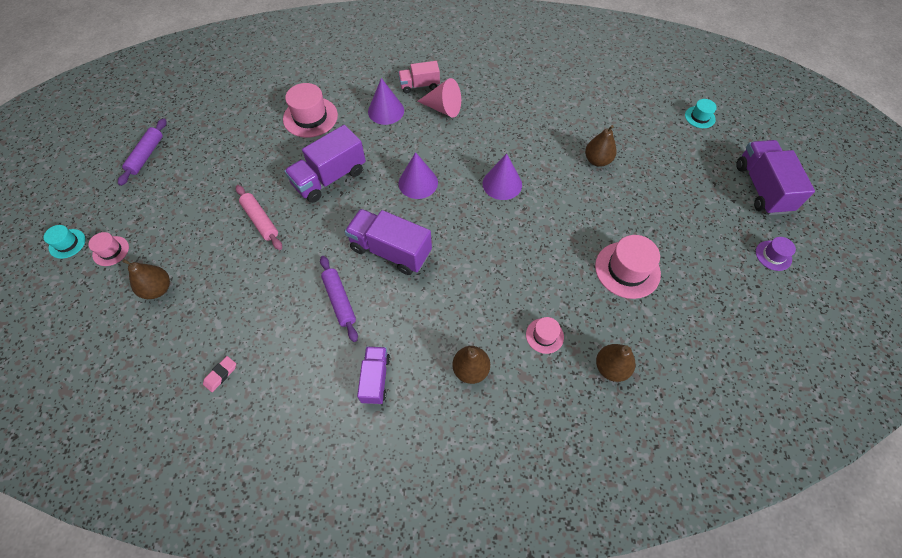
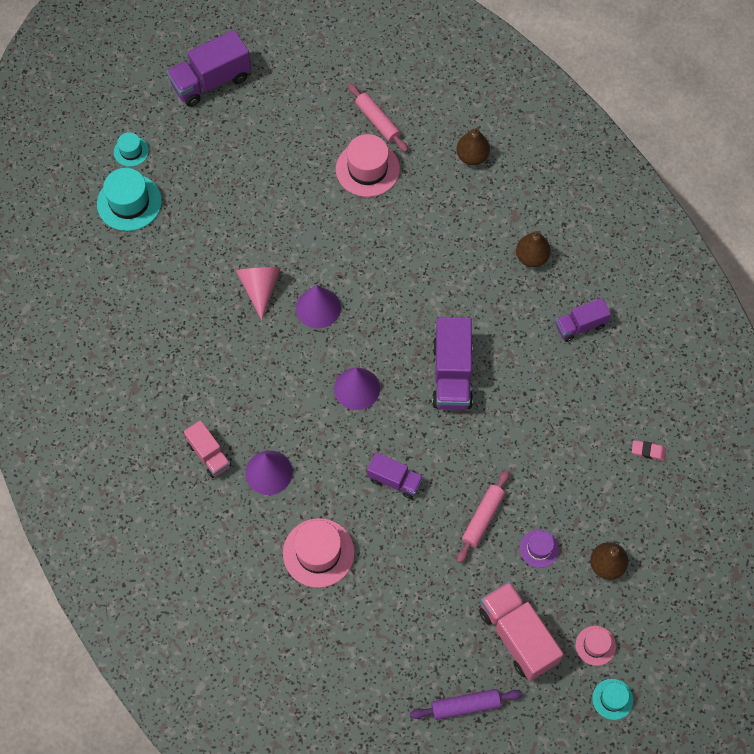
camera: 115 degrees left, 5 degrees up
purple truck [284,125,366,203] -> purple truck [367,452,423,499], size x0.60
purple rolling pin [320,256,358,342] -> none
pink cone [417,78,461,118] -> pink cone moved to [236,267,281,320]
pink hat [526,317,564,354] -> none
brown pear [585,125,617,167] -> none
purple hat [756,237,796,271] -> purple hat moved to [520,530,559,568]
none -> turquoise hat [97,168,162,231]
none -> pink rolling pin [348,83,408,152]
none -> pink truck [479,581,563,681]

